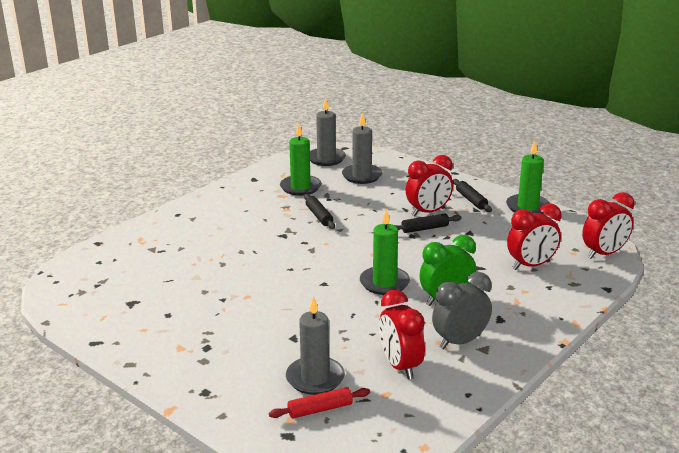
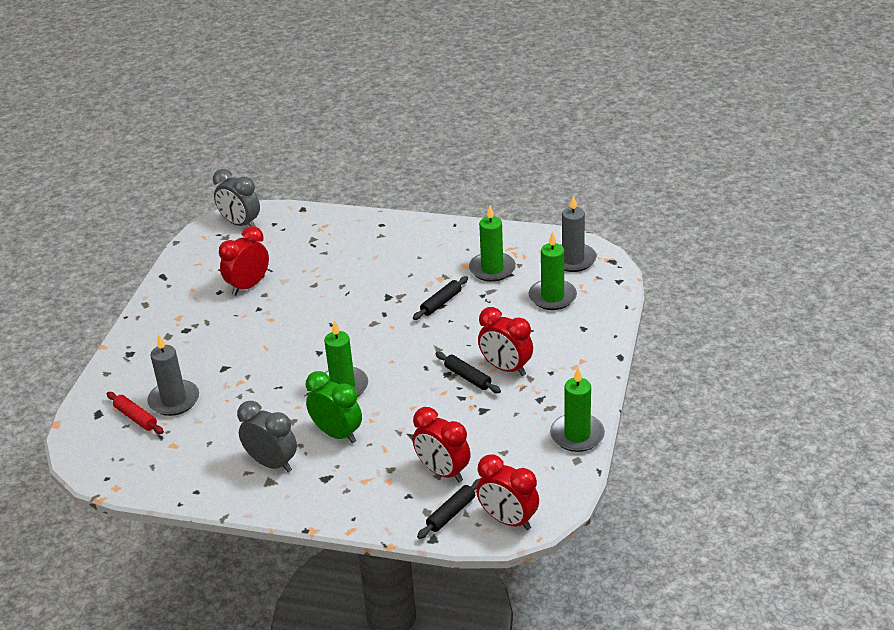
camera: 65 degrees right, 10 degrees up
grey candle [342,112,382,184] -> green candle [529,231,577,310]
red clock [379,290,425,380] -> red clock moved to [219,226,269,296]
black rolling pin [453,179,492,212] -> black rolling pin moved to [417,479,480,539]
none -> grey clock [213,169,260,227]

